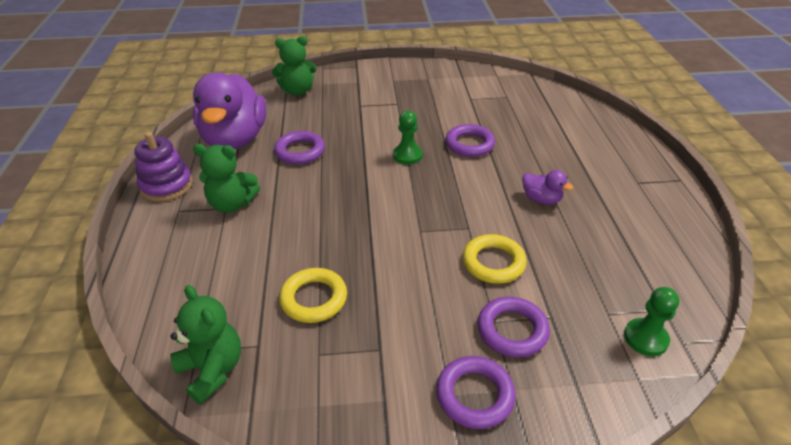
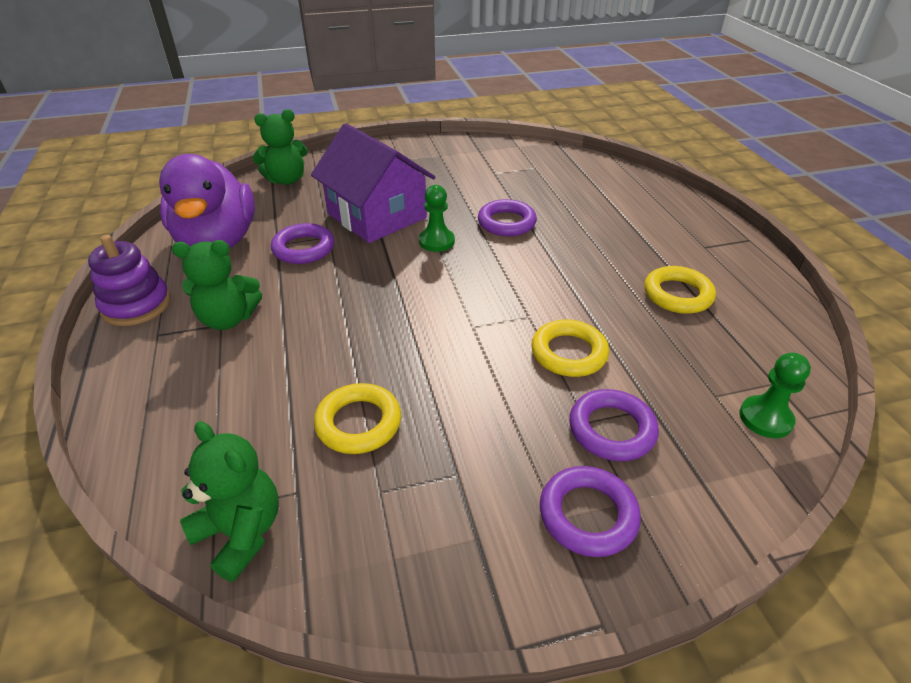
camera: 10 degrees left, 0 degrees up
purple duck [522,170,573,205] -> none
none -> purple house [311,123,435,243]
none -> yellow ring [644,266,716,314]

